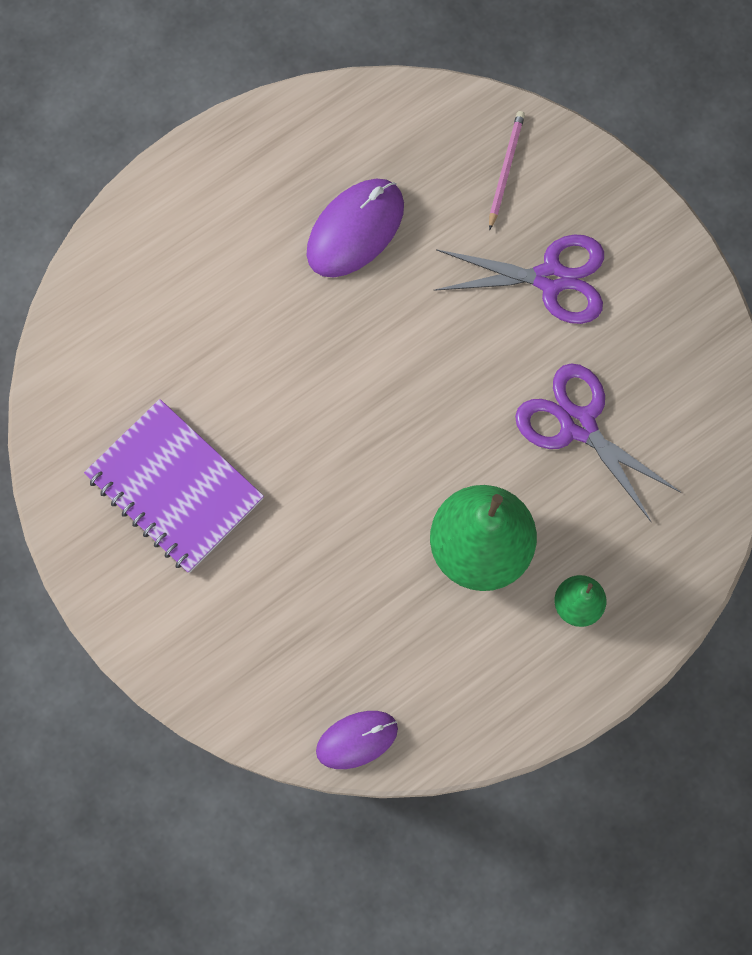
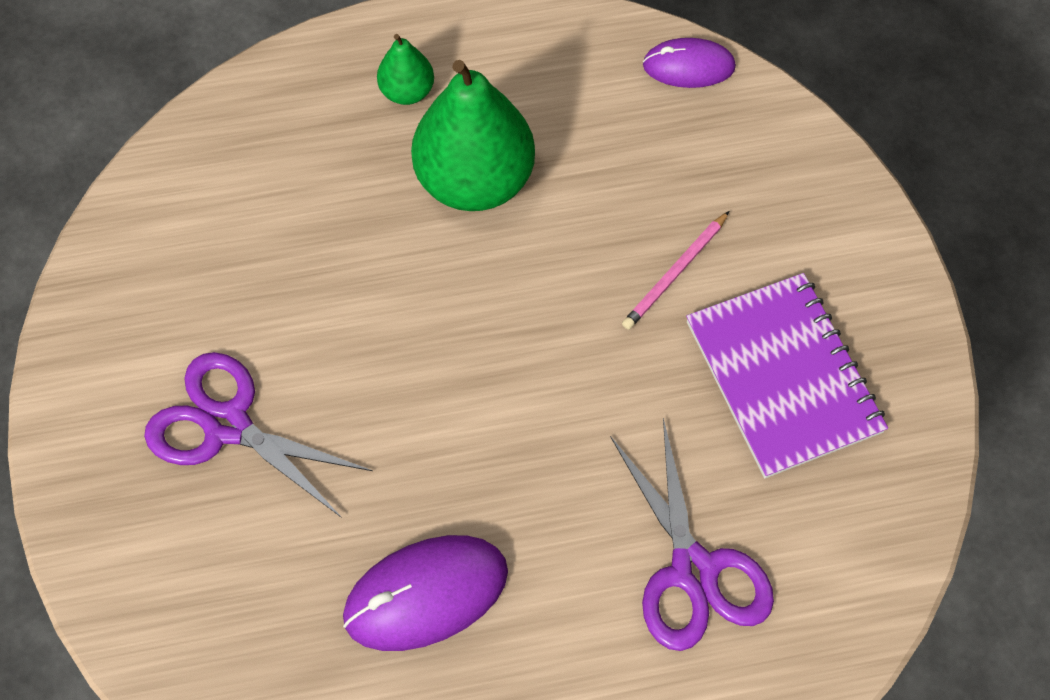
camera: 155 degrees left, 10 degrees down
pink pencil [489,111,525,230] -> pink pencil moved to [622,211,729,330]
purple scissors [515,363,681,522] -> purple scissors moved to [610,418,774,651]

